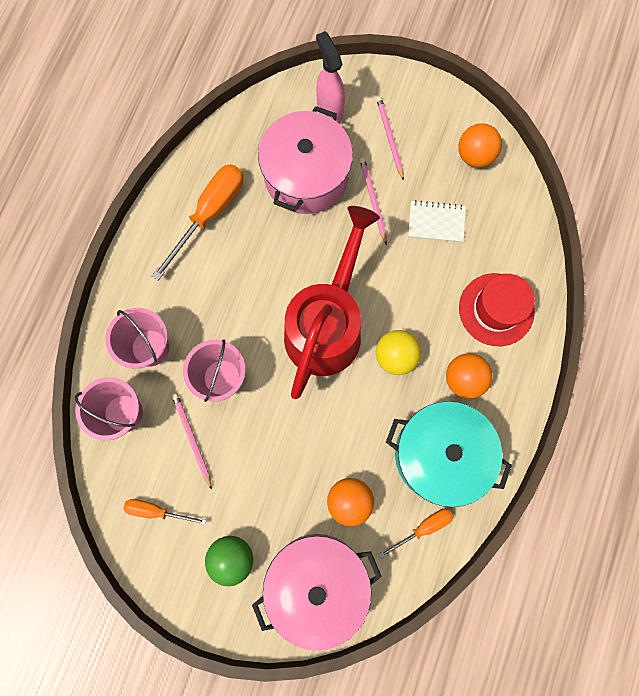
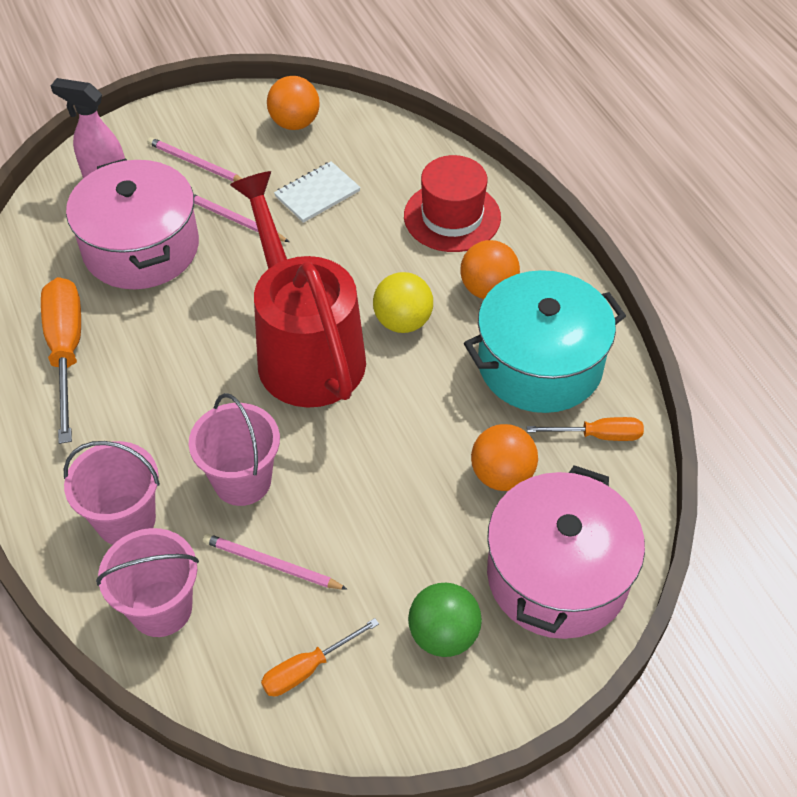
camera: 45 degrees left, 25 degrees down
orange screwdriver [379,509,453,559] -> orange screwdriver turned 75 degrees clockwise [527,417,644,441]

